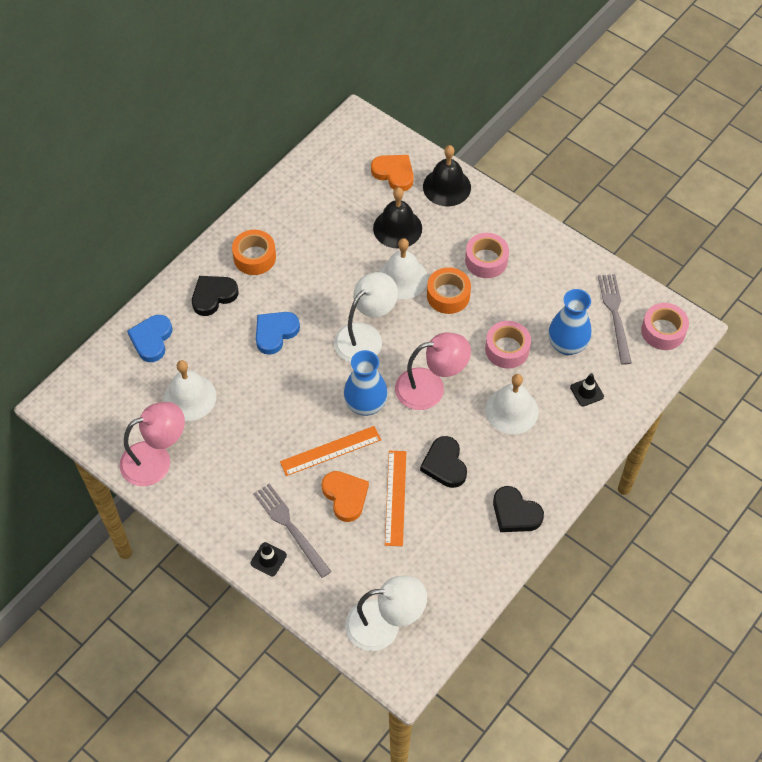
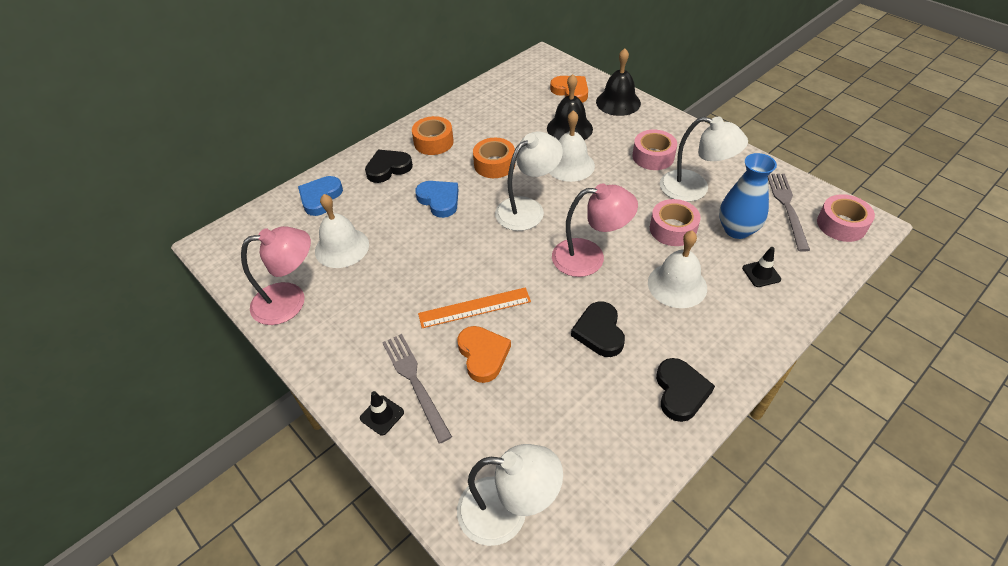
camera: 10 degrees right, 10 degrees down
blue heart [256,312,300,355] -> blue heart turned 90 degrees clockwise [415,181,459,218]
blue vase [344,350,388,416] -> none
orange ruler [385,451,406,546] -> none
orange tape [427,267,471,314] -> orange tape moved to [473,138,515,178]
black heart [493,486,544,532] -> black heart turned 135 degrees counterclockwise [656,358,715,422]
none -> white lamp [660,117,748,202]

